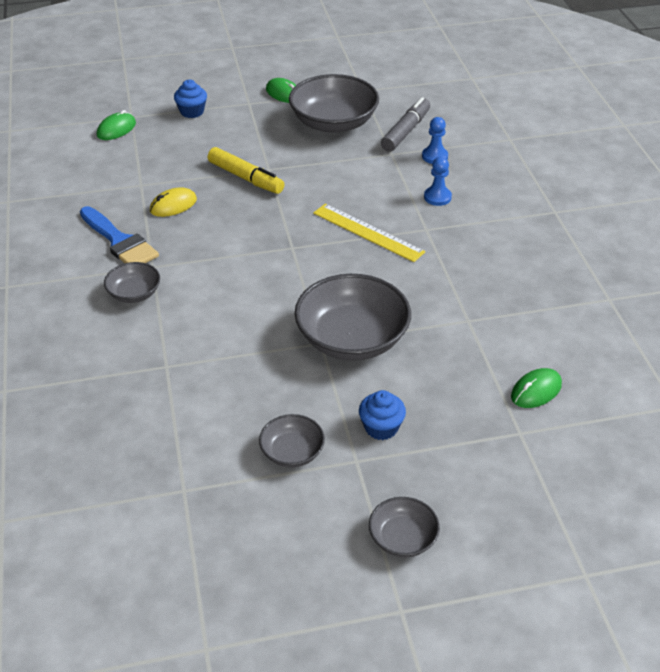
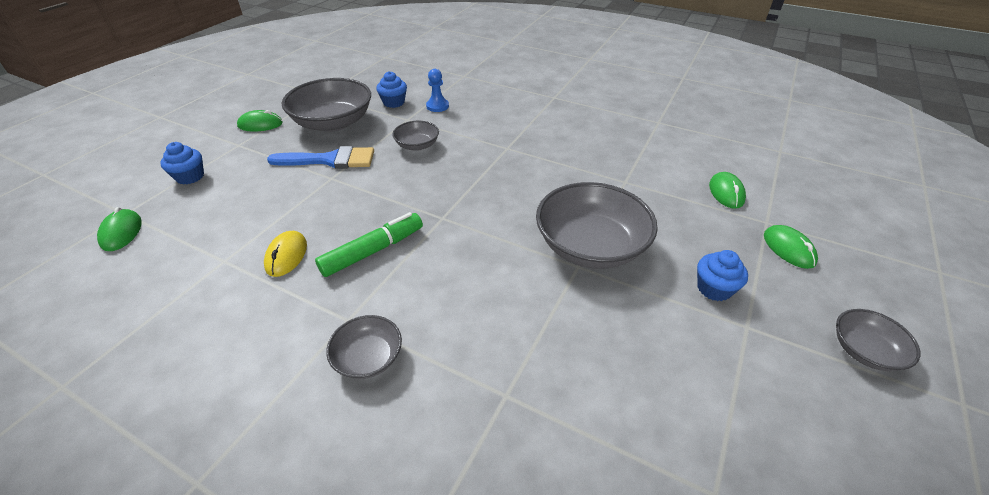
camera: 50 degrees left, 0 degrees up
blue brush [80,206,159,263] -> blue brush moved to [267,146,374,169]
yellow marker [208,147,285,194] -> none
grey bowl [259,414,325,467] -> grey bowl moved to [392,121,439,151]
yellow ruler [313,204,426,262] -> none
grey marker [381,97,430,152] -> blue cupcake [376,71,407,108]
blue pawn [424,157,452,206] -> none
none -> green marker [315,212,423,277]
none -> green mouse [764,225,818,269]

